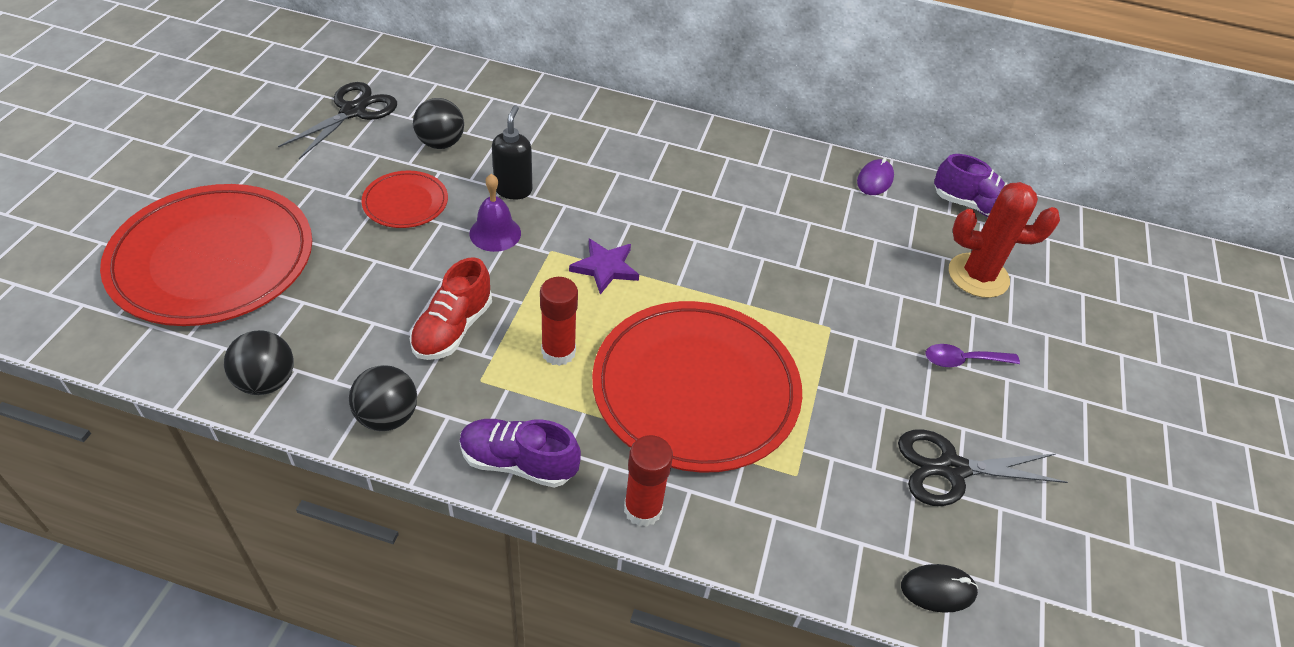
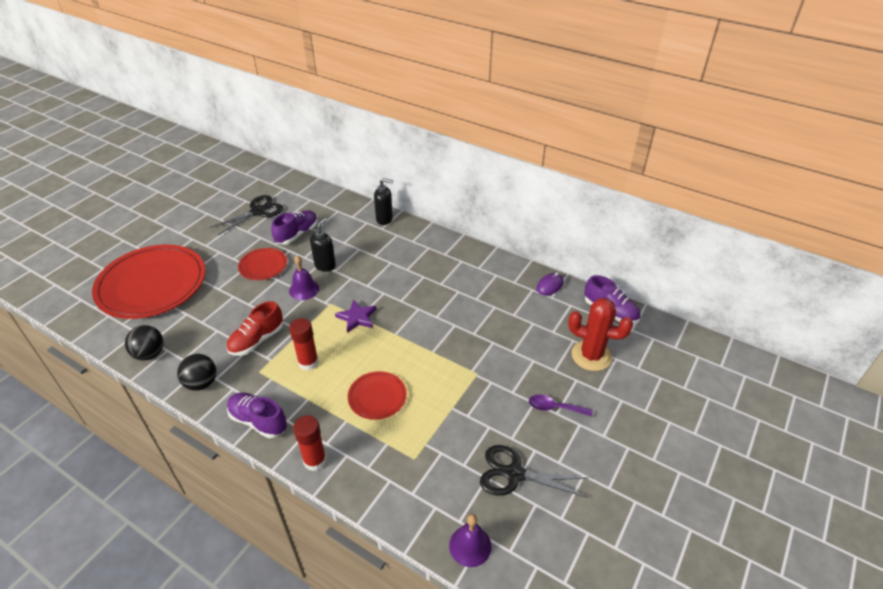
camera: 20 degrees right, 5 degrees down
black ball [413,98,464,149] -> purple shoe [271,210,318,245]
red plate [592,301,802,473] -> red plate [348,371,407,420], size x0.47
black mouse [901,564,978,613] -> purple bell [449,514,492,567]
none -> black soap dispenser [374,178,393,225]

